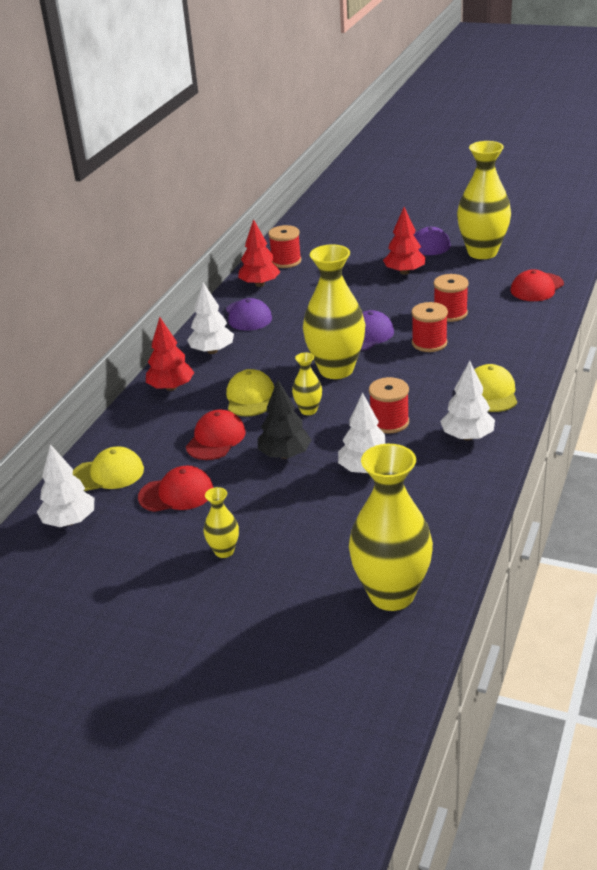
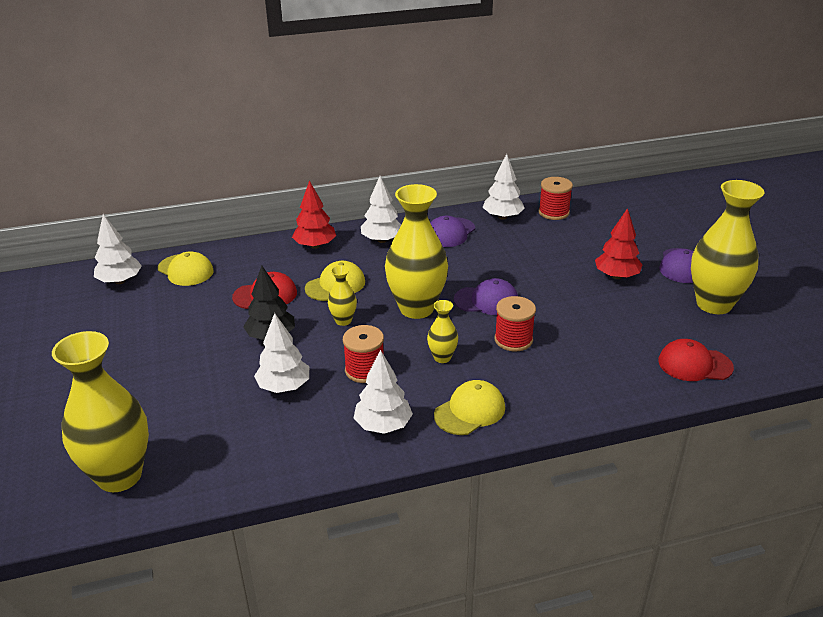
camera: 50 degrees right, 0 degrees up
red cap [138,466,214,512] -> none
yellow vase [203,487,239,558] -> yellow vase moved to [427,300,458,363]
red tree [238,219,280,287] -> white tree [483,154,525,220]
red spool [434,274,469,322] -> none

